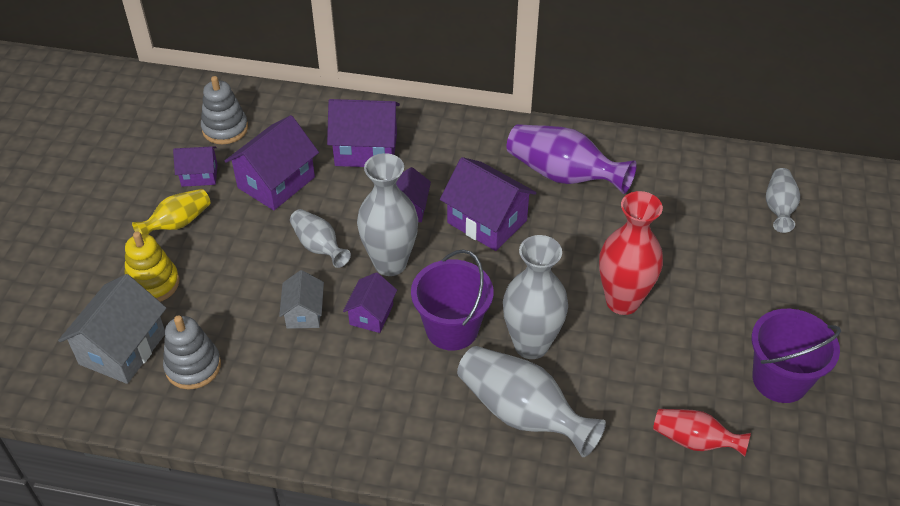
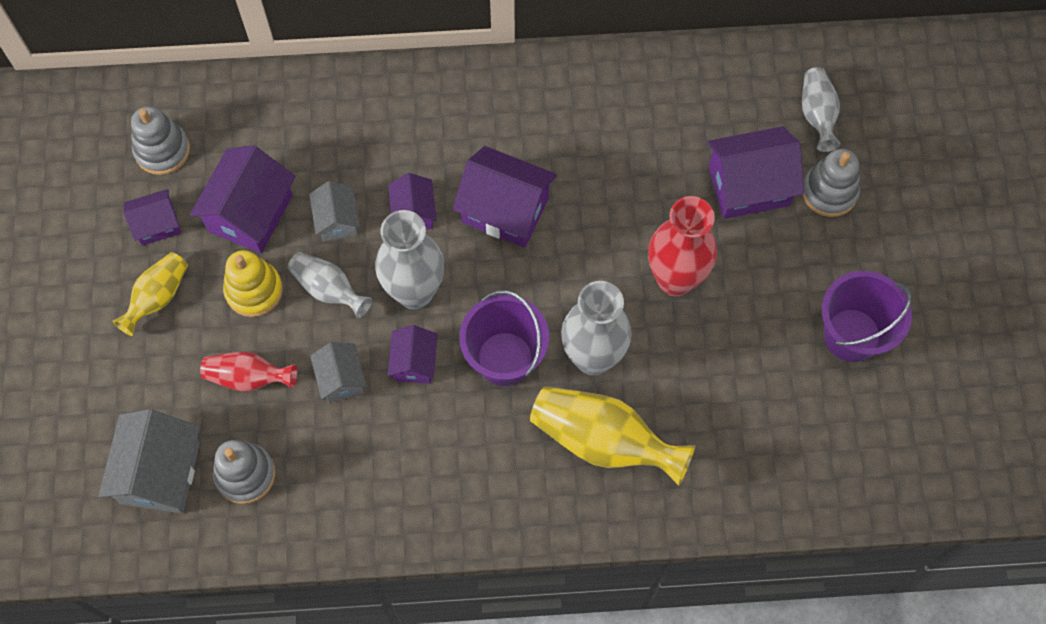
camera: 15 degrees left, 20 degrees up
yellow stacking toy [125,231,179,302] -> yellow stacking toy moved to [223,250,283,317]
purple house [327,99,400,167] -> purple house moved to [707,126,804,219]
grey vase [457,346,606,457] -> yellow vase [530,386,695,486]
purple vase [506,124,637,194] -> none
red vase [653,409,751,457] -> red vase moved to [200,352,297,392]
none -> grey house [309,181,360,241]
none -> grey stacking toy [803,149,860,217]

